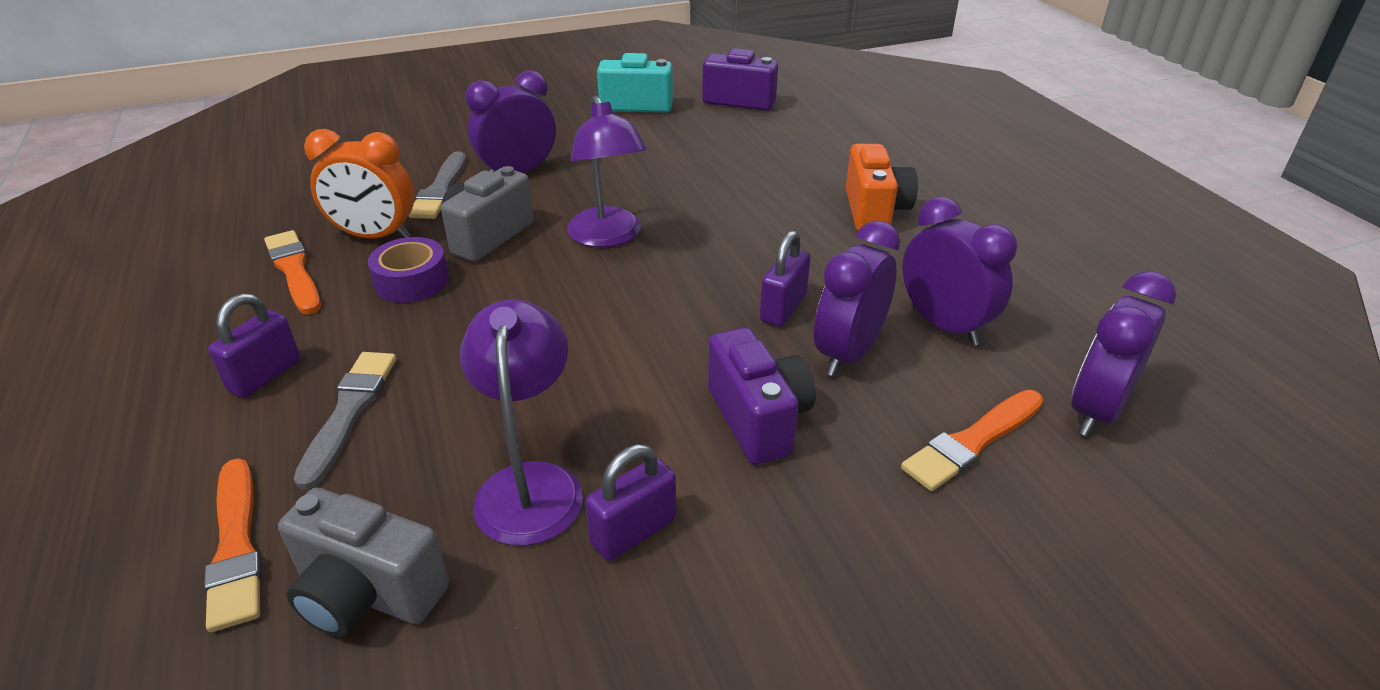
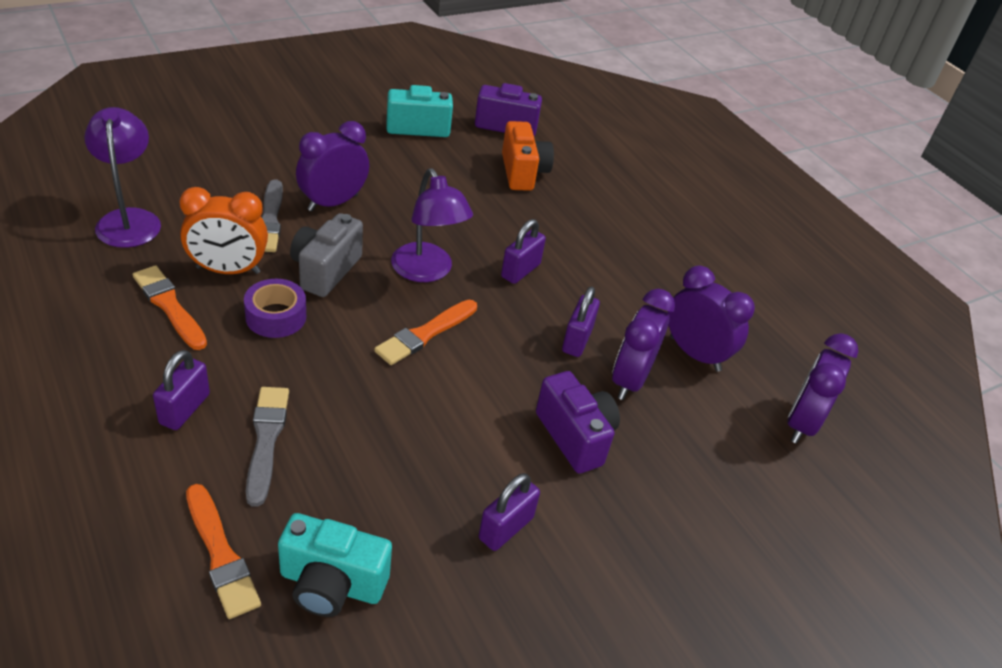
camera: 15 degrees left, 5 degrees up
grey camera [278,488,449,637] -> turquoise camera [278,513,392,617]
purple lamp [460,299,583,546] -> purple lamp moved to [84,107,161,248]
orange camera [846,144,918,231] -> orange camera moved to [502,121,554,191]
orange brush [901,390,1044,491] -> orange brush moved to [374,300,477,365]
none -> purple padlock [501,219,546,284]

